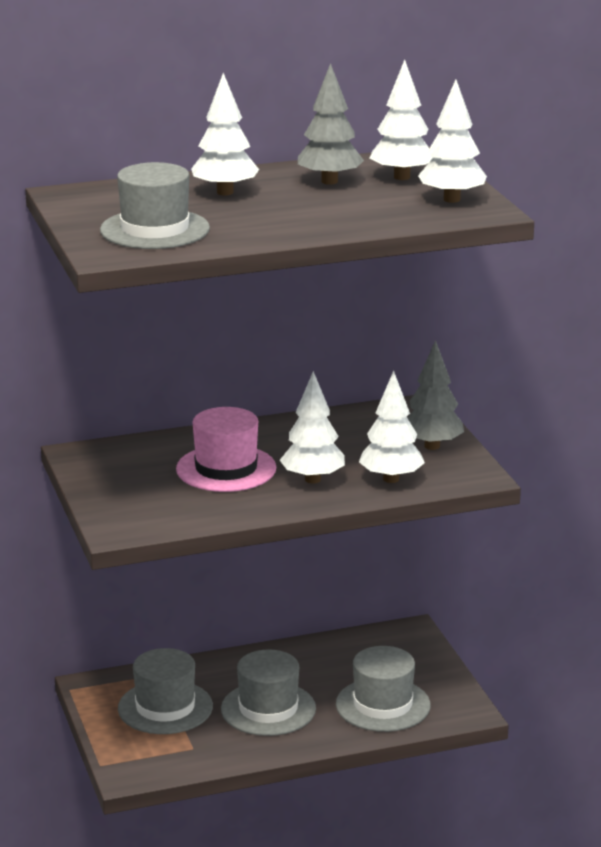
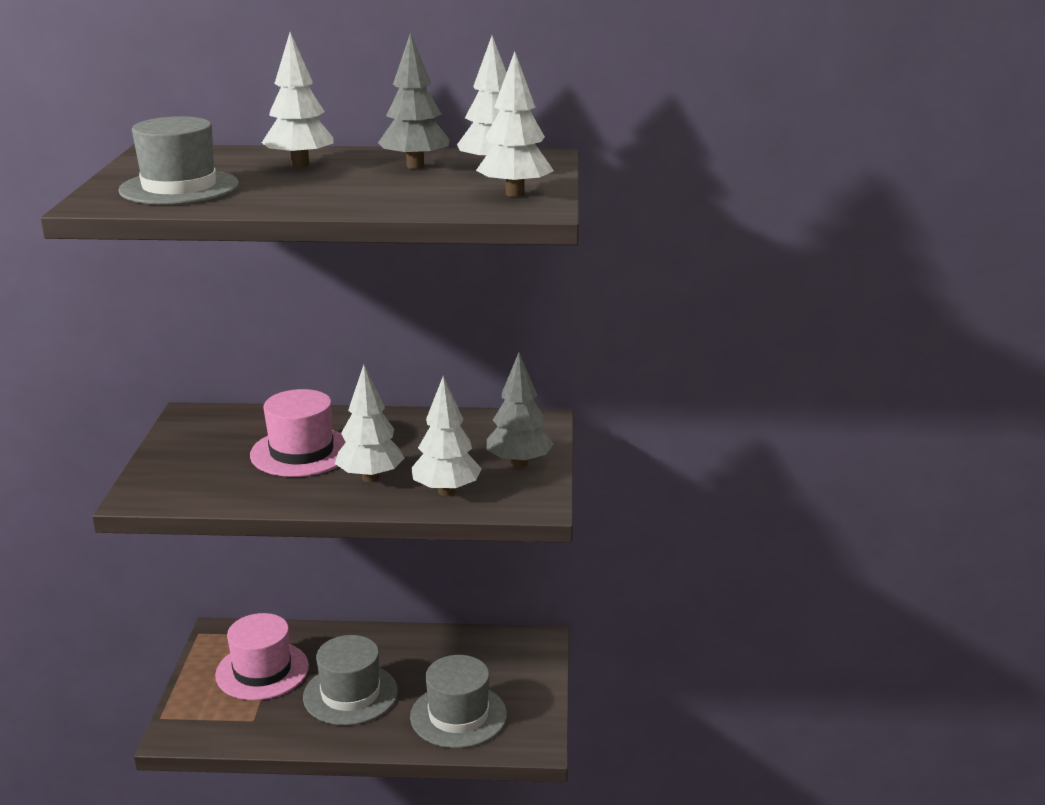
camera: 20 degrees right, 0 degrees up
grey hat [118,648,213,734] -> pink hat [215,613,309,700]

